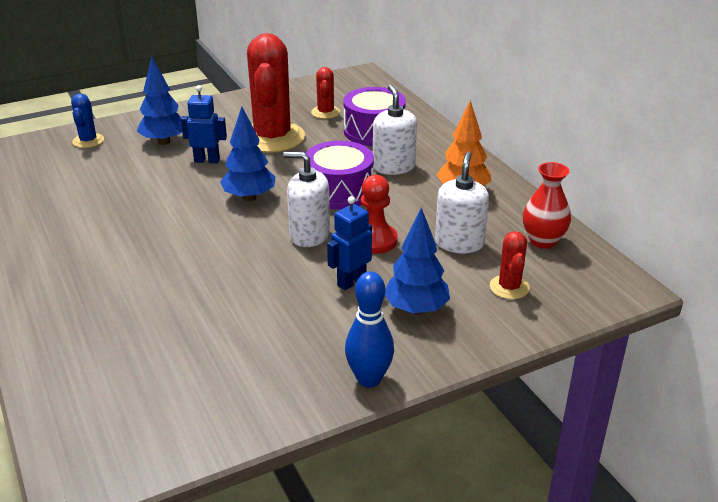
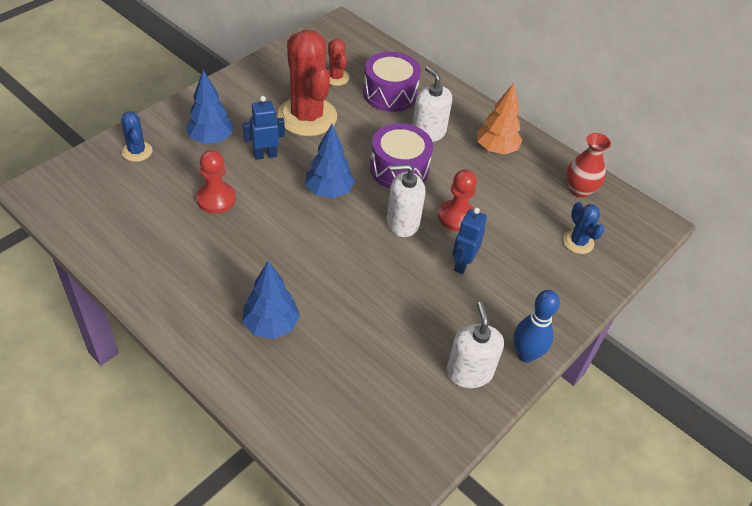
camera: 25 degrees left, 15 degrees up
blue tree [385,208,450,315] -> blue tree moved to [242,261,300,339]
white soap dispenser [435,151,489,254] -> white soap dispenser moved to [446,302,504,388]
red cactus [490,231,530,299] -> blue cactus [563,202,605,254]
none -> red pawn [196,150,236,214]

